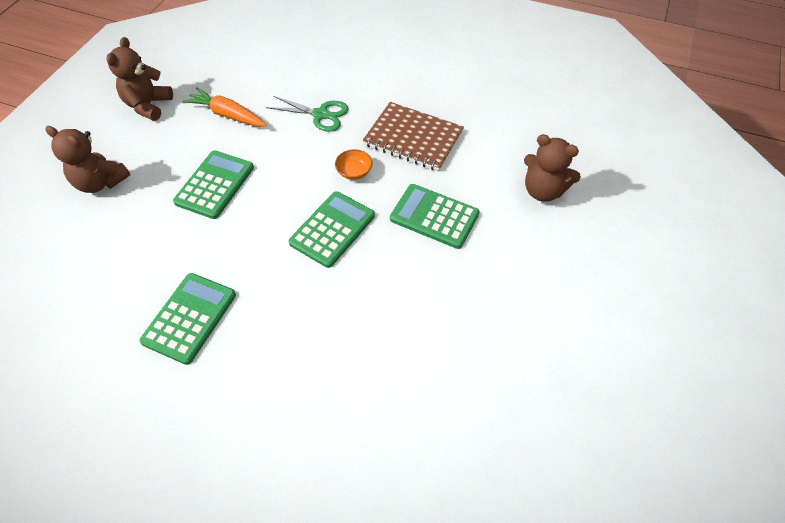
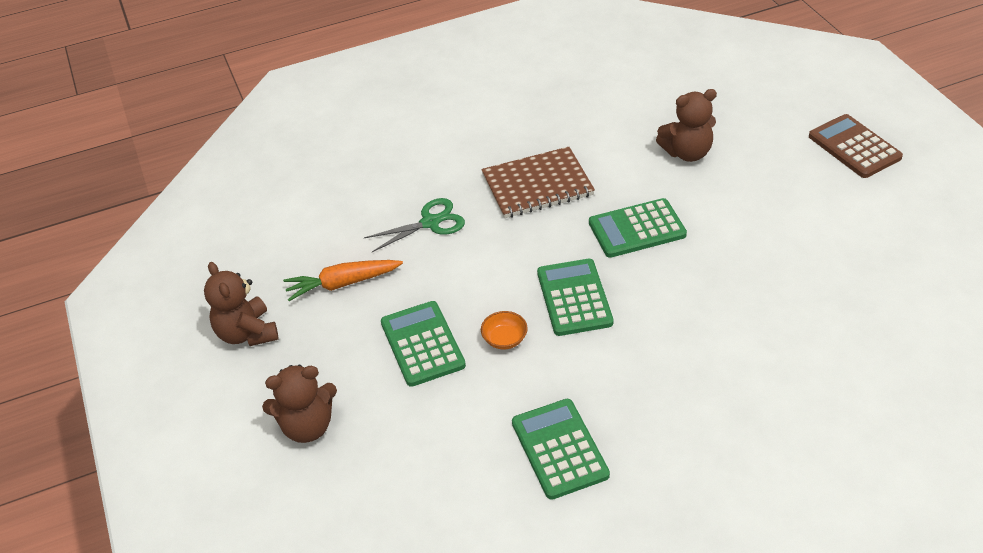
camera: 40 degrees left, 10 degrees down
orange bowl [335,149,372,180] -> orange bowl moved to [481,311,528,350]
none -> brown calculator [809,114,903,178]

